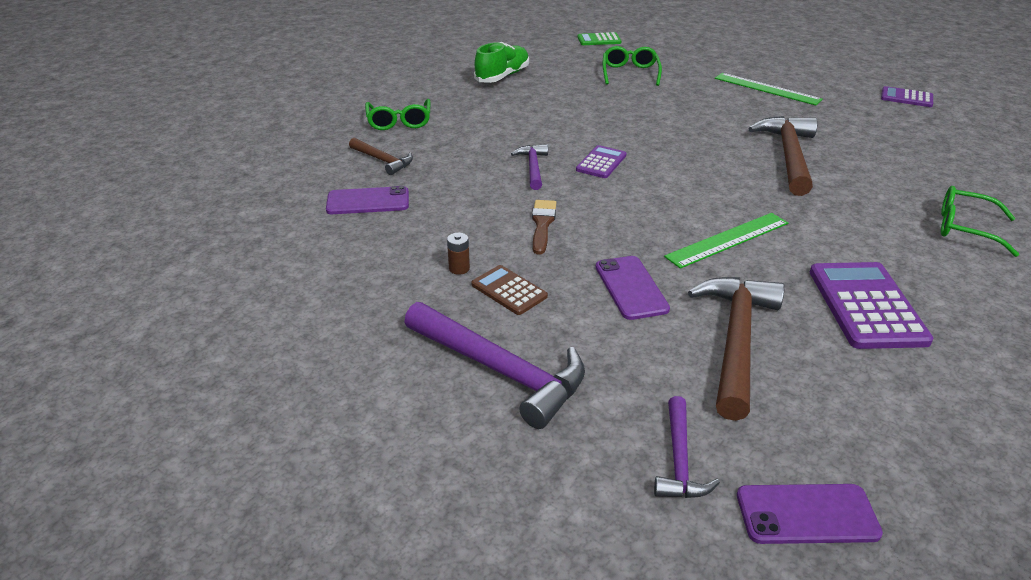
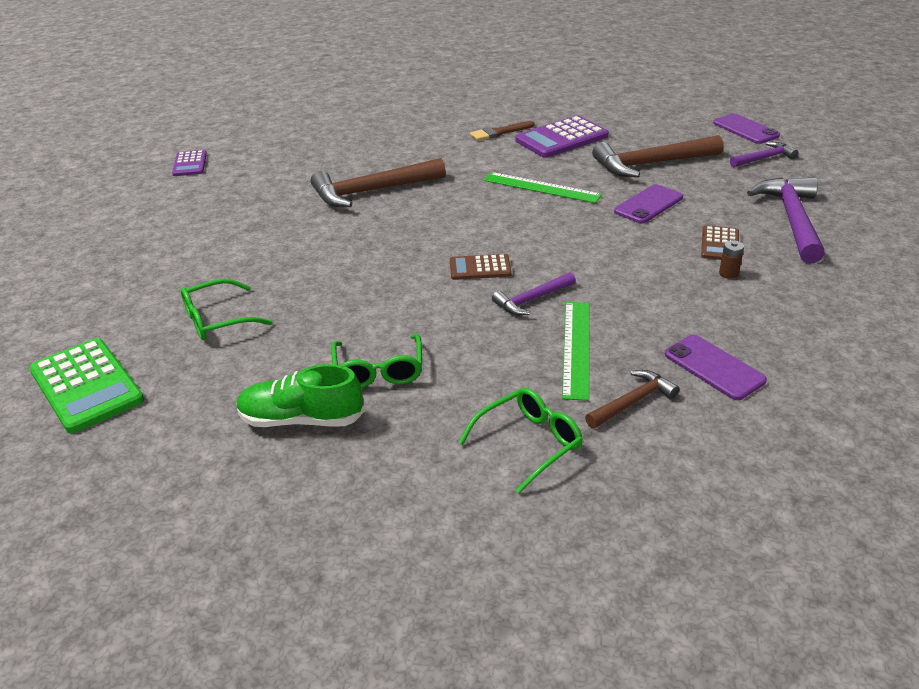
camera: 120 degrees left, 0 degrees up
brown hammer [349,138,413,175] -> brown hammer turned 45 degrees clockwise [585,370,680,429]
brown brush [532,200,556,255] -> brown brush moved to [470,121,535,141]
purple calculator [576,145,626,178] -> brown calculator [450,254,512,280]
green calculator [577,32,621,45] -> green calculator [29,338,144,434], size x1.76
green ruler [715,73,823,105] -> green ruler moved to [562,302,589,401]
green glasses [941,186,1019,257] -> green glasses moved to [331,334,422,388]

